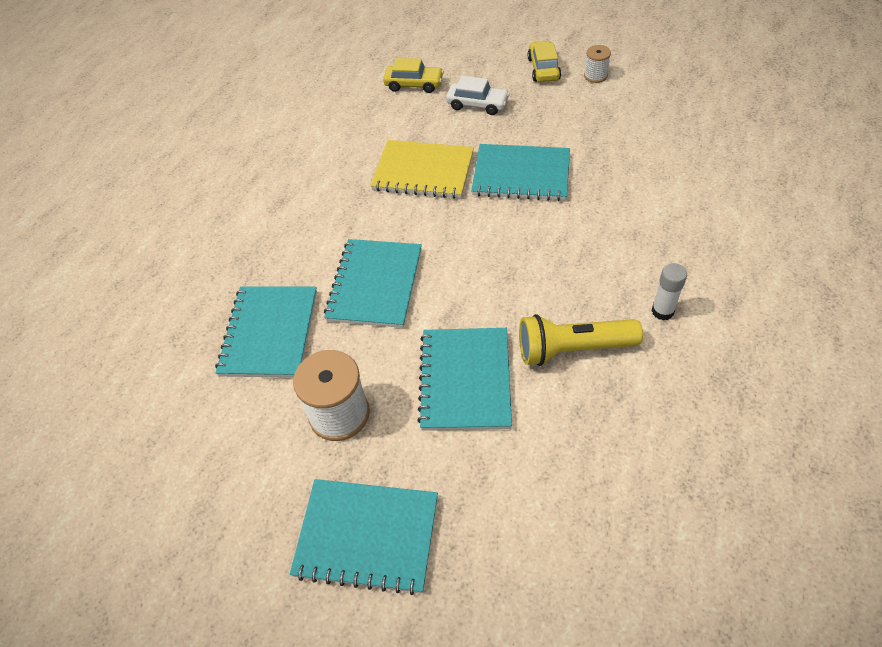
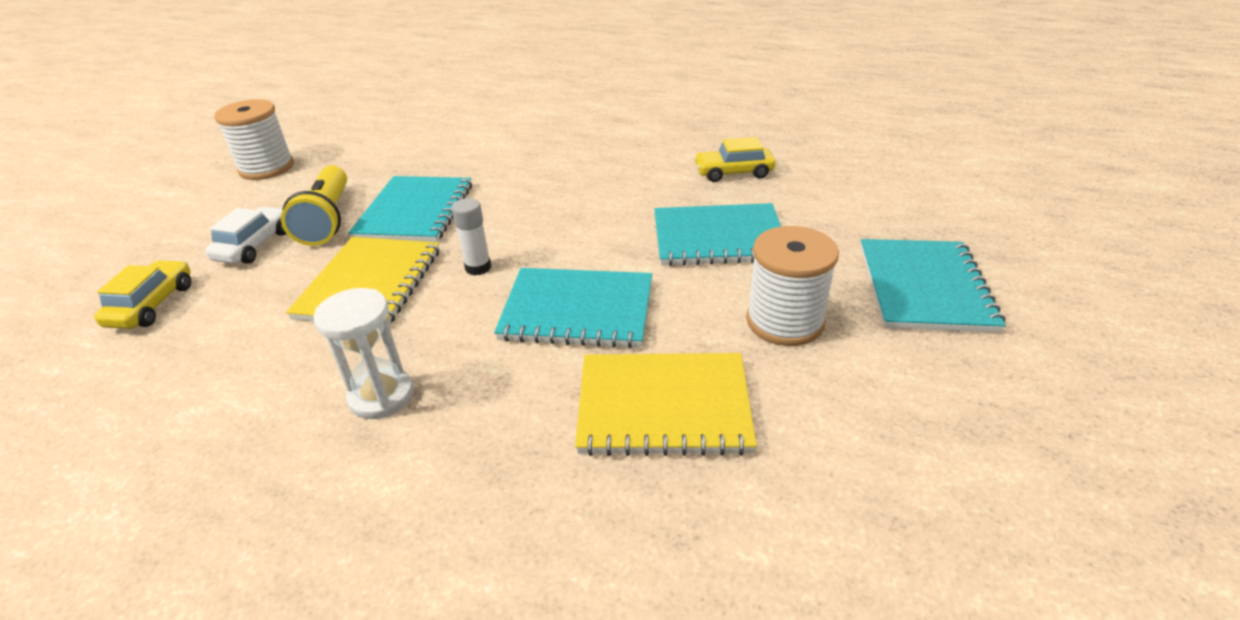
camera: 95 degrees left, 15 degrees down
turquoise notebook [215,286,317,378] -> yellow notebook [575,353,757,456]
yellow flashlight [519,314,643,366] -> yellow flashlight moved to [281,165,347,246]
yellow car [528,41,561,82] -> yellow car moved to [694,137,776,182]
white spool [584,45,611,83] -> white spool [214,99,294,180], size x1.84
white glue stick [652,263,687,320] -> white glue stick moved to [451,198,491,275]
none -> white hourglass [314,288,414,419]

